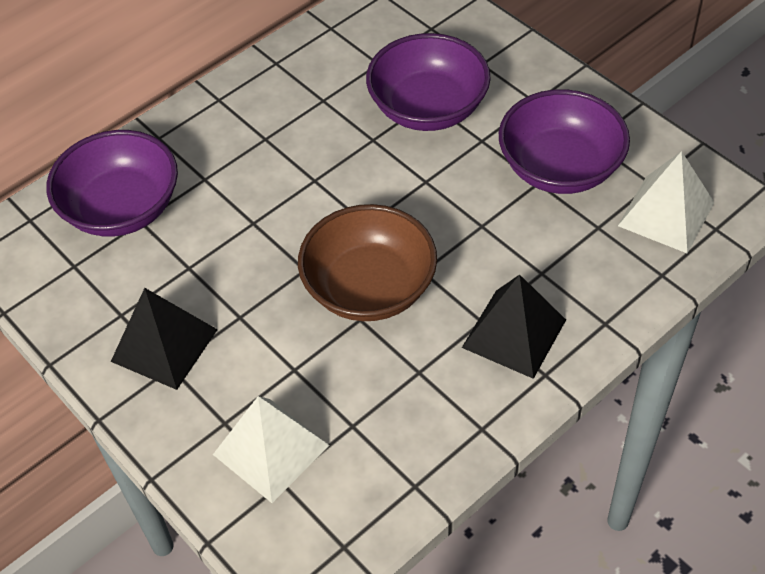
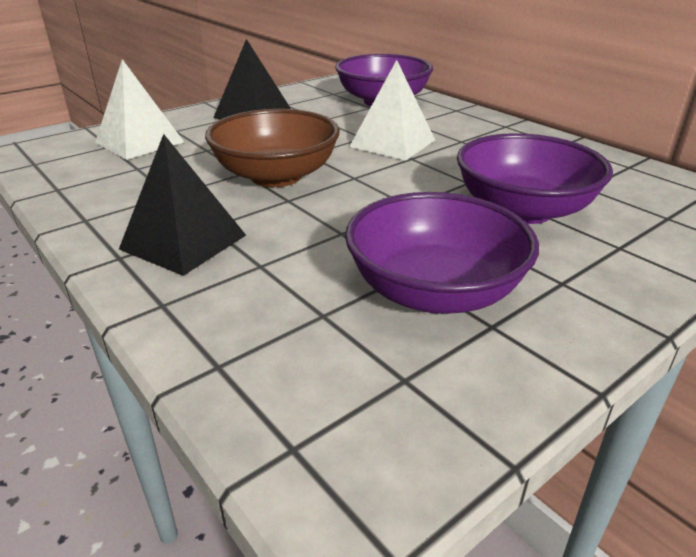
camera: 90 degrees right, 20 degrees down
white pyramid [618,151,715,254] -> white pyramid moved to [349,60,435,160]

